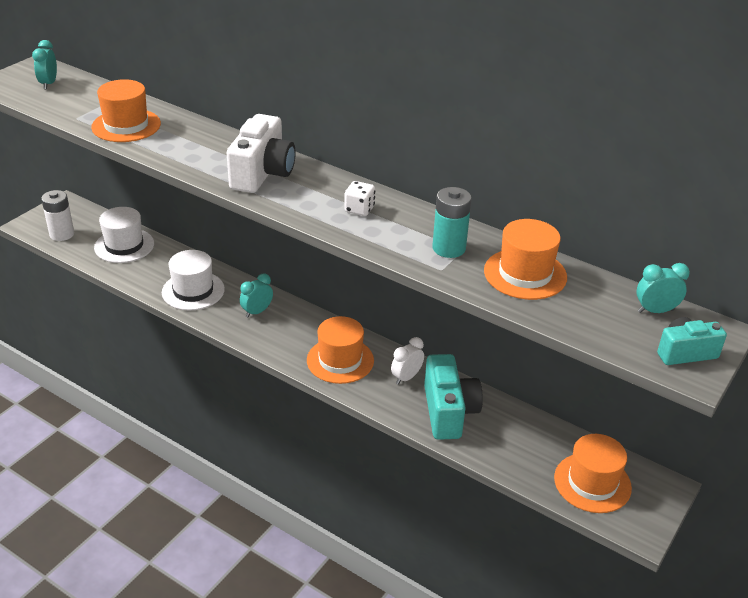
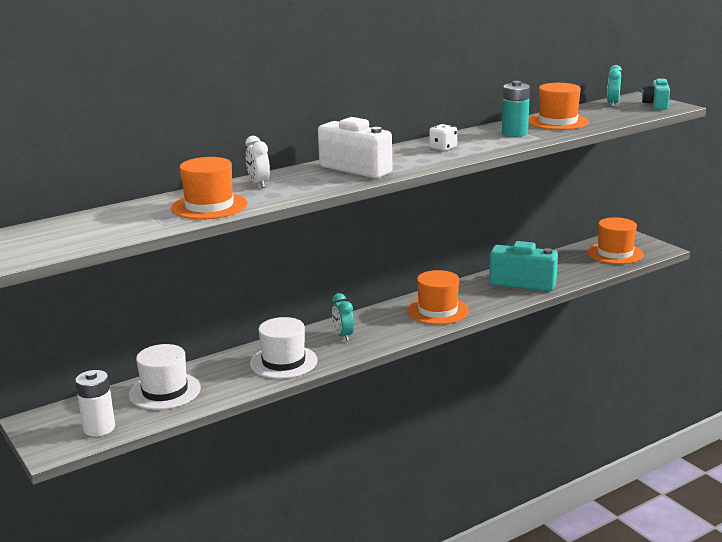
camera: 65 degrees left, 15 degrees down
turquoise clock [32,40,57,89] -> none
white clock [391,337,424,385] -> white clock moved to [245,136,270,188]

